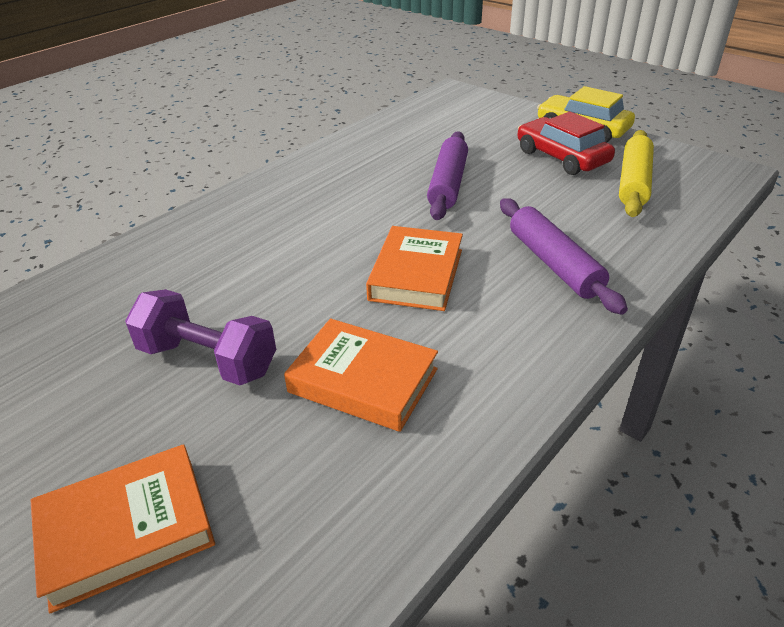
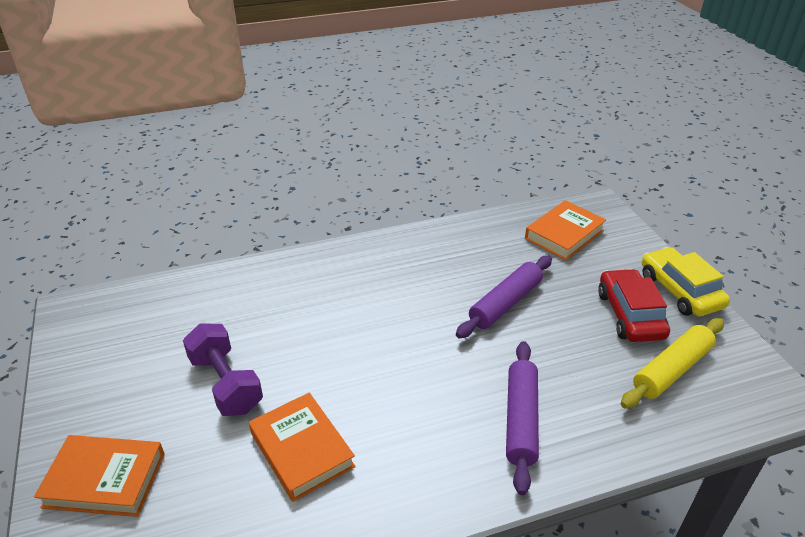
camera: 30 degrees right, 0 degrees up
orange book [366,226,463,311] -> orange book moved to [525,200,606,260]

